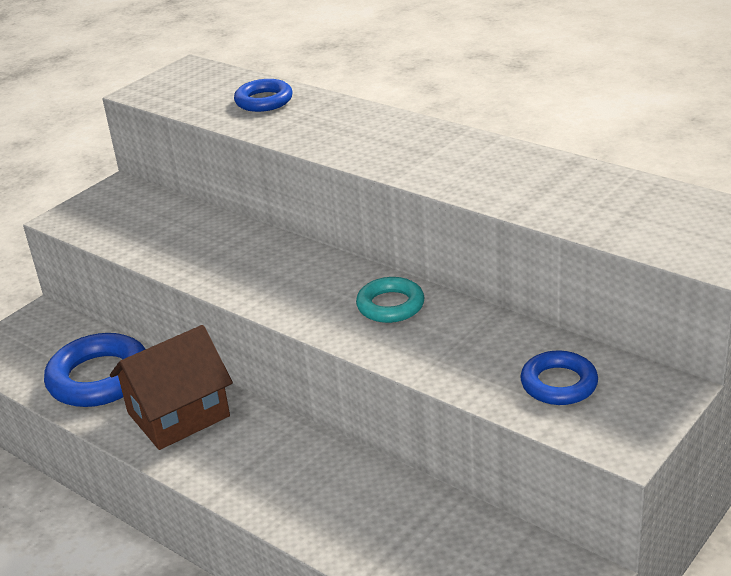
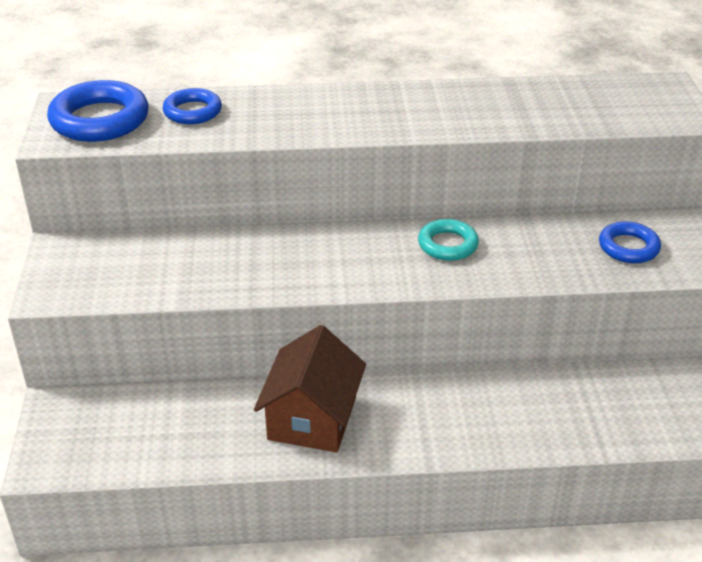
camera: 45 degrees left, 5 degrees up
blue ring [44,333,145,407] -> blue ring moved to [47,80,149,142]

